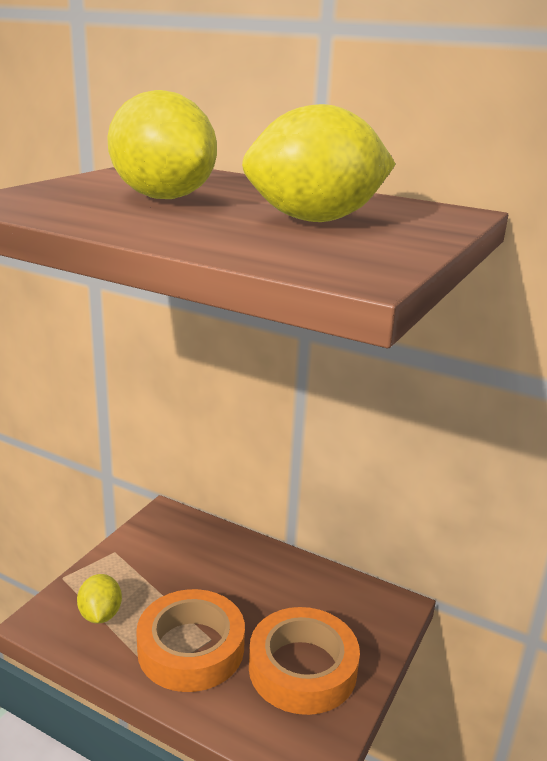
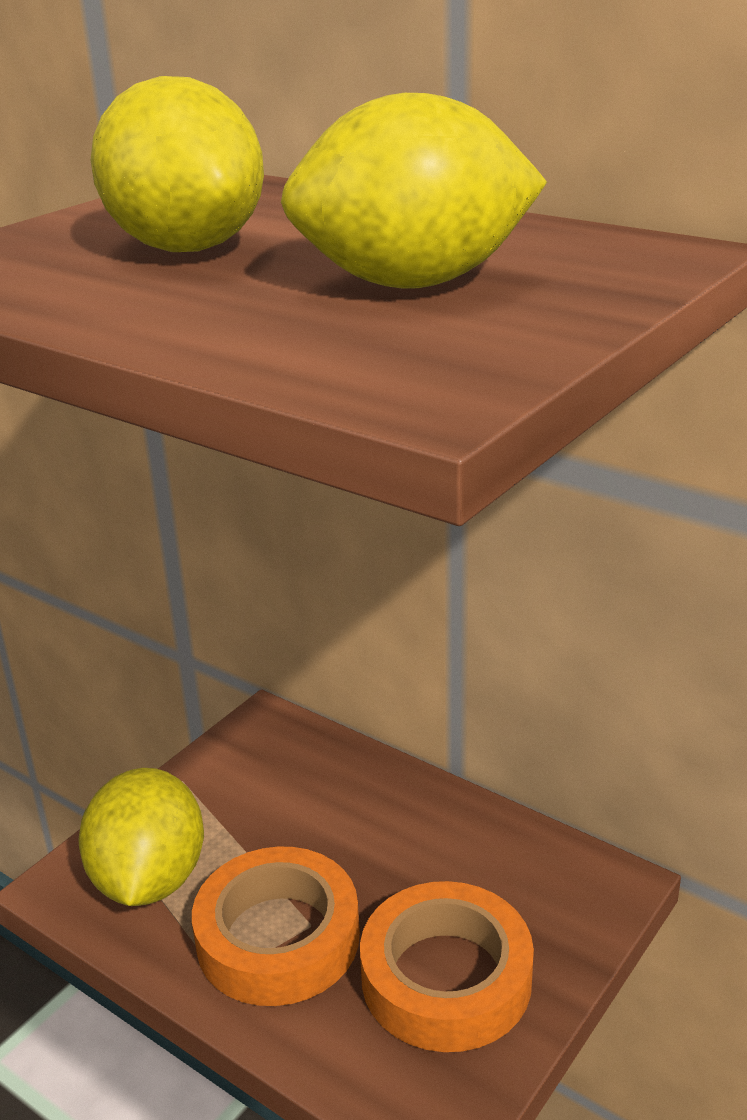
camera: 10 degrees right, 5 degrees up
yellow lemon [77,574,122,624] -> yellow lemon [78,768,204,906], size x1.82

